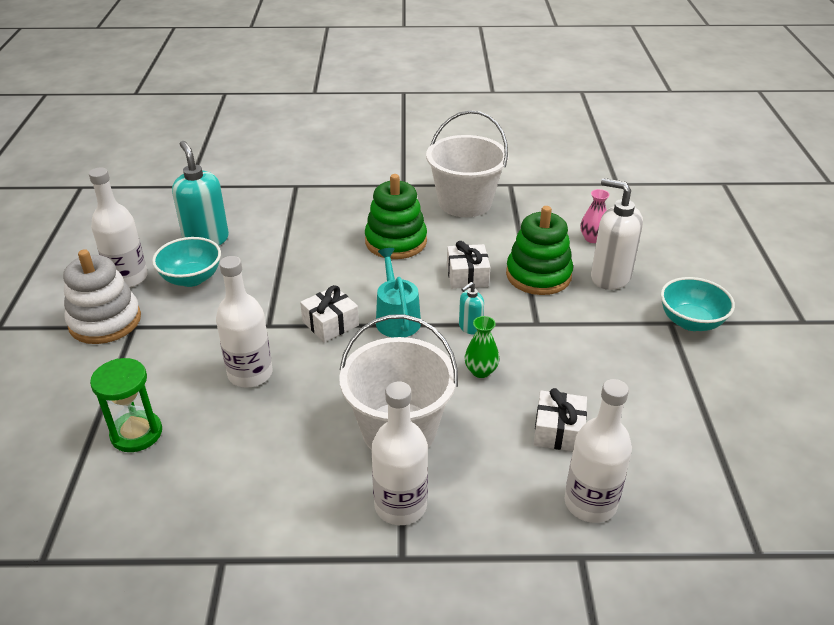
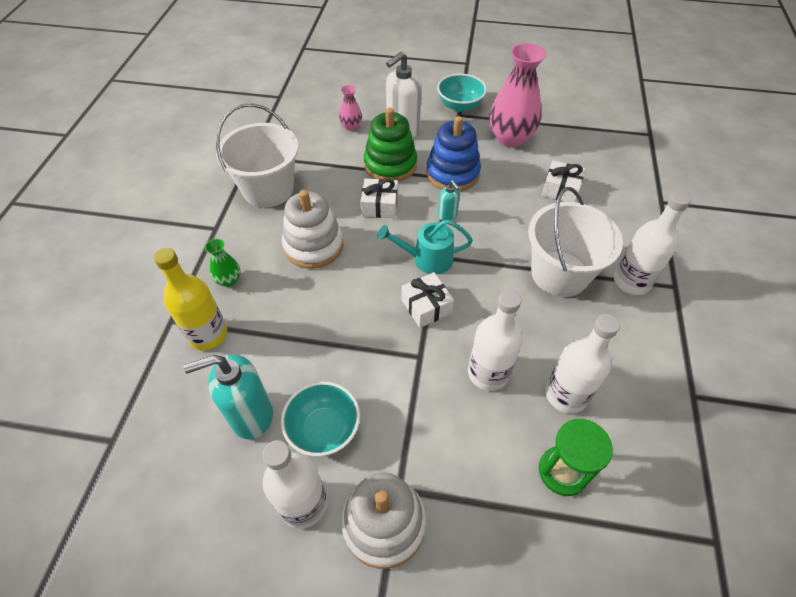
camera: 80 degrees left, 15 degrees up
green stacking toy [365,174,427,259] -> white stacking toy [282,190,344,269]
green vase [464,316,500,378] -> green vase moved to [205,239,241,287]
white bottle [565,379,632,523] -> white bottle moved to [545,314,620,414]
none -> yellow bottle [154,248,227,350]
none -> blue stacking toy [426,116,481,191]
none -> pink vase [489,43,546,147]

